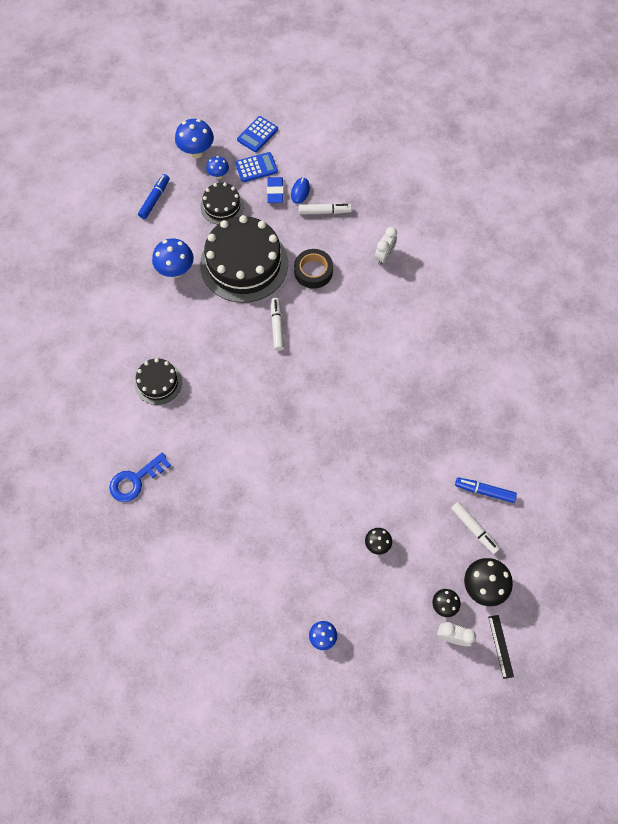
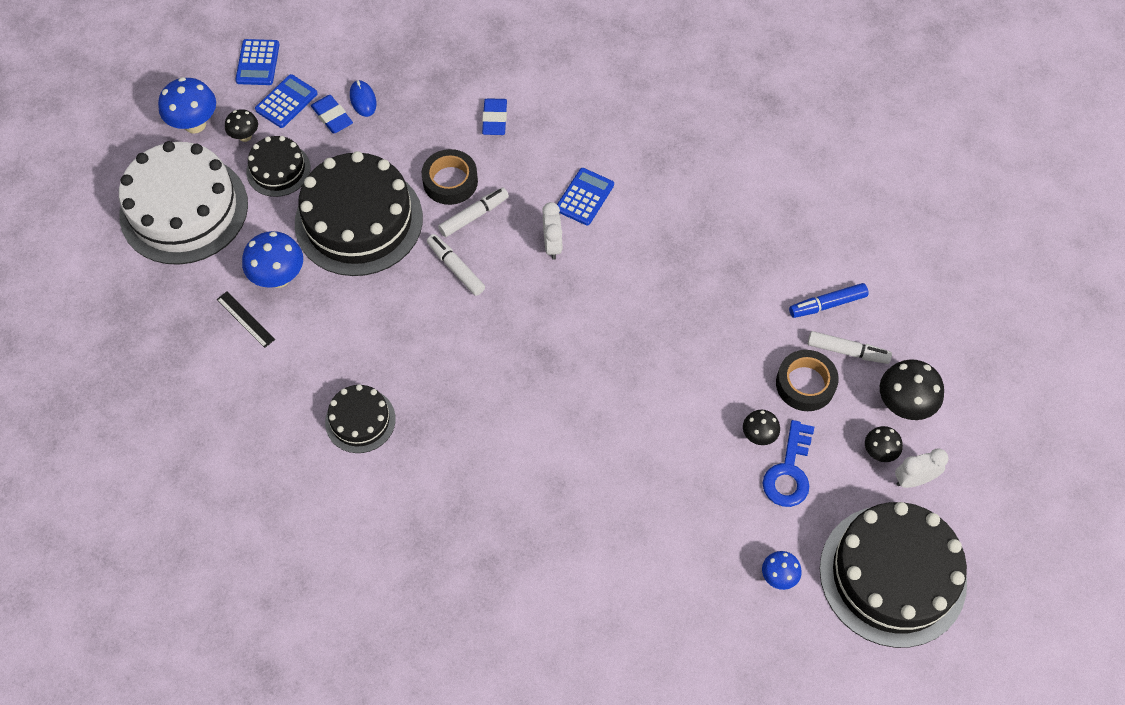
camera: 35 degrees left, 5 degrees down
blue key [109,453,171,502] -> blue key moved to [762,420,814,507]
blue marker [138,174,169,219] -> white cake [119,141,248,265]
blue mushroom [206,156,229,179] -> black mushroom [225,109,258,142]
white marker [299,203,352,214] -> white marker moved to [438,187,509,237]
white clock [375,227,397,265] -> white clock moved to [542,202,562,260]
black ruler [488,615,514,679] -> black ruler moved to [217,291,275,348]
none -> blue eraser [482,98,507,135]
none -> blue calculator [557,168,614,225]
none -> black tape [776,350,839,411]
none -> black cake [820,502,967,648]

